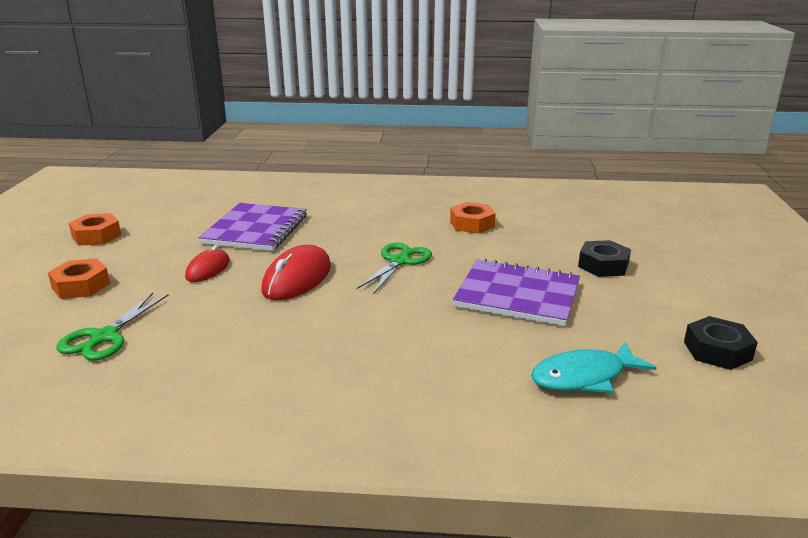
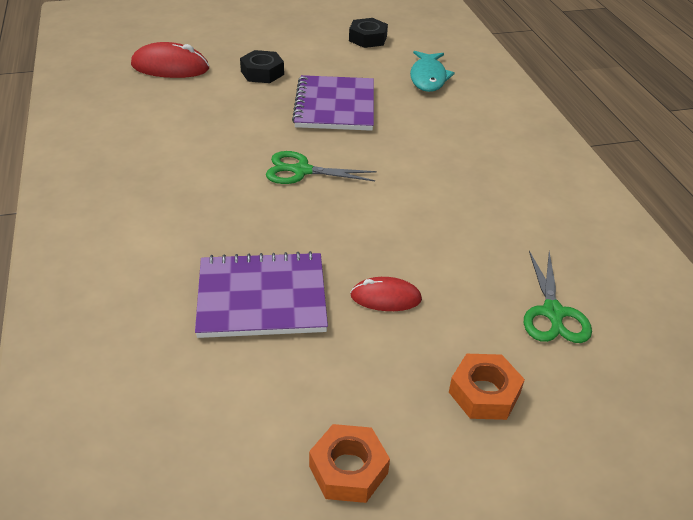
camera: 110 degrees left, 15 degrees up
green scissors [56,293,168,361] -> green scissors turned 90 degrees clockwise [524,251,592,343]
red mouse [262,245,331,301] -> red mouse moved to [131,42,209,78]
orange nut [450,202,496,234] -> none
turquoise fish [531,342,657,393] -> turquoise fish turned 45 degrees clockwise [410,51,455,92]

